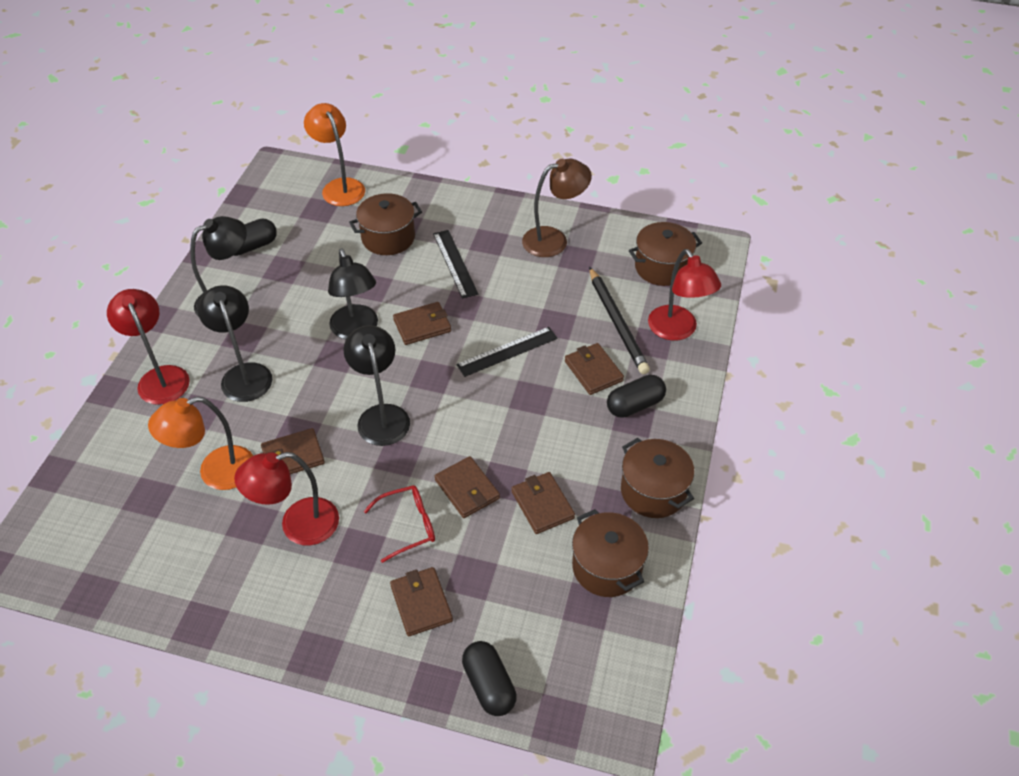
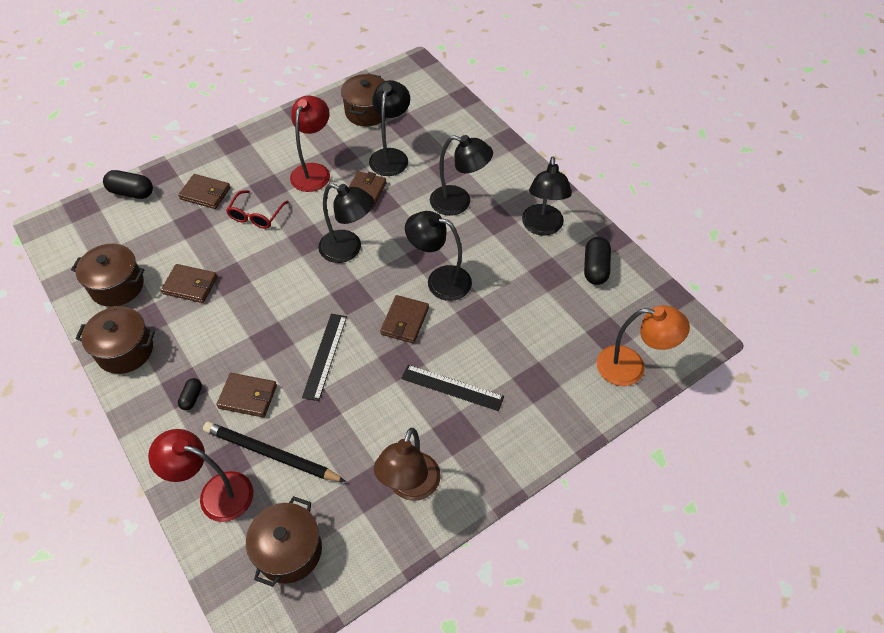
camera: 130 degrees right, 5 degrees up
red lamp [107,289,190,405] -> none
orange lamp [148,397,253,490] -> black lamp [369,80,410,176]
brown pot [349,193,422,255] -> brown pot moved to [341,74,386,126]
brown wallet [435,456,500,518] -> none
black capsule [607,375,666,418] -> black capsule [178,378,202,410], size x0.57

